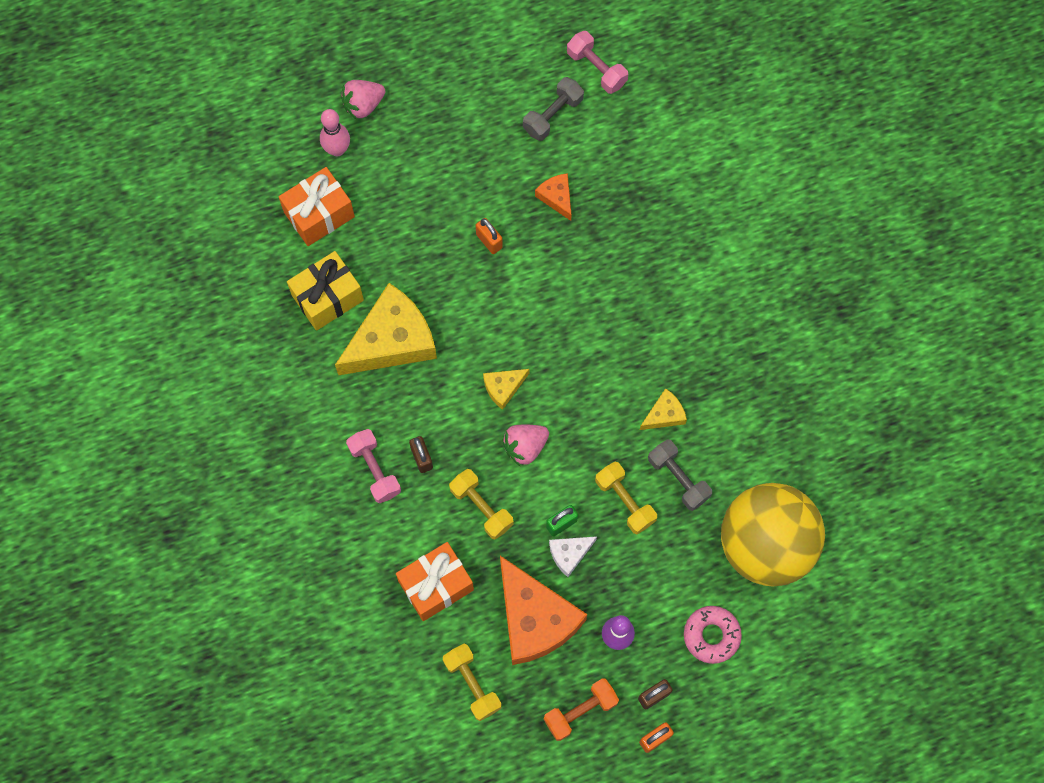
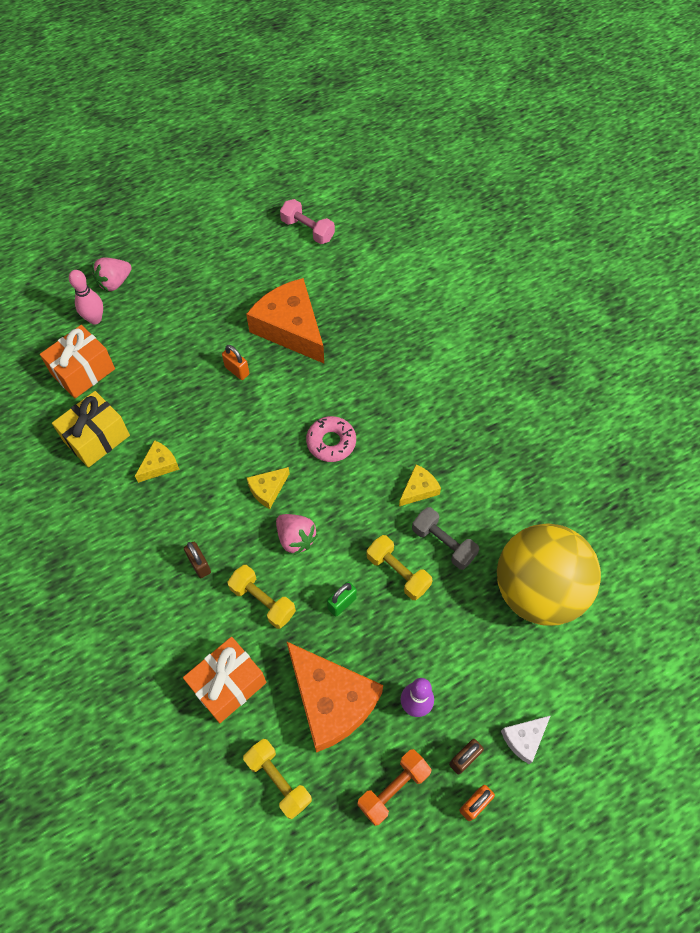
camera: 10 degrees left, 10 degrees down
yellow cheese [335,283,437,375] -> yellow cheese [135,440,180,483], size x0.46
pink dumbbell [346,429,401,503] -> none
pink strawberry [502,425,549,466] -> pink strawberry turned 90 degrees counterclockwise [276,514,318,555]
grey dumbbell [523,77,584,141] -> none
orange cheese [535,173,572,221] -> orange cheese [246,278,324,363], size x2.16
white cheese [549,536,597,577] -> white cheese moved to [501,715,551,764]
pink donut [684,606,742,664] -> pink donut moved to [306,416,356,462]

